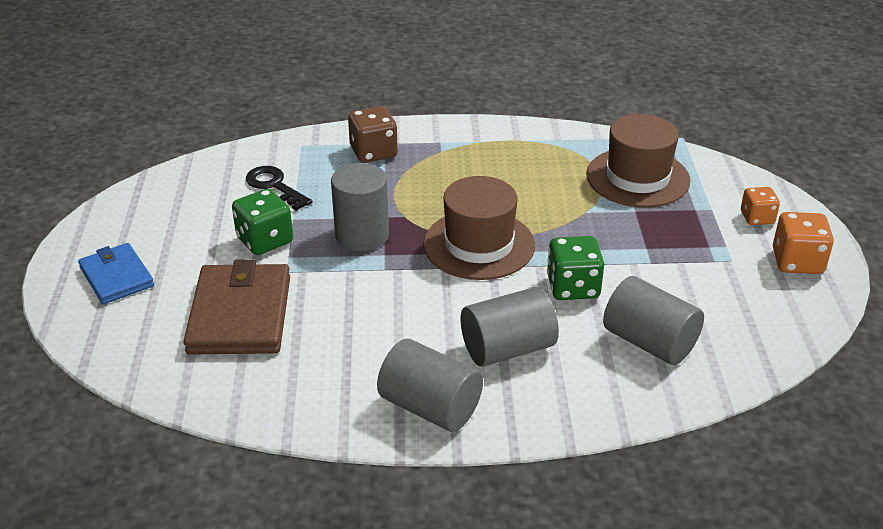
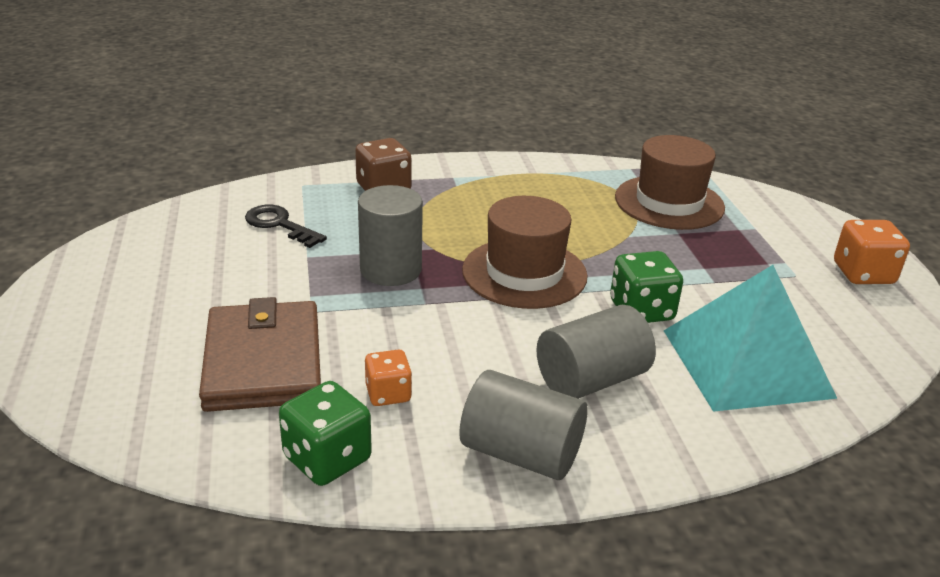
camera: 10 degrees left, 5 degrees down
blue wallet [78,243,154,304] -> none
green dice [232,189,293,255] -> green dice moved to [279,381,372,486]
grey cylinder [603,276,704,365] -> turquoise pyramid [664,265,837,412]
orange dice [741,187,780,225] -> orange dice moved to [365,349,412,406]

